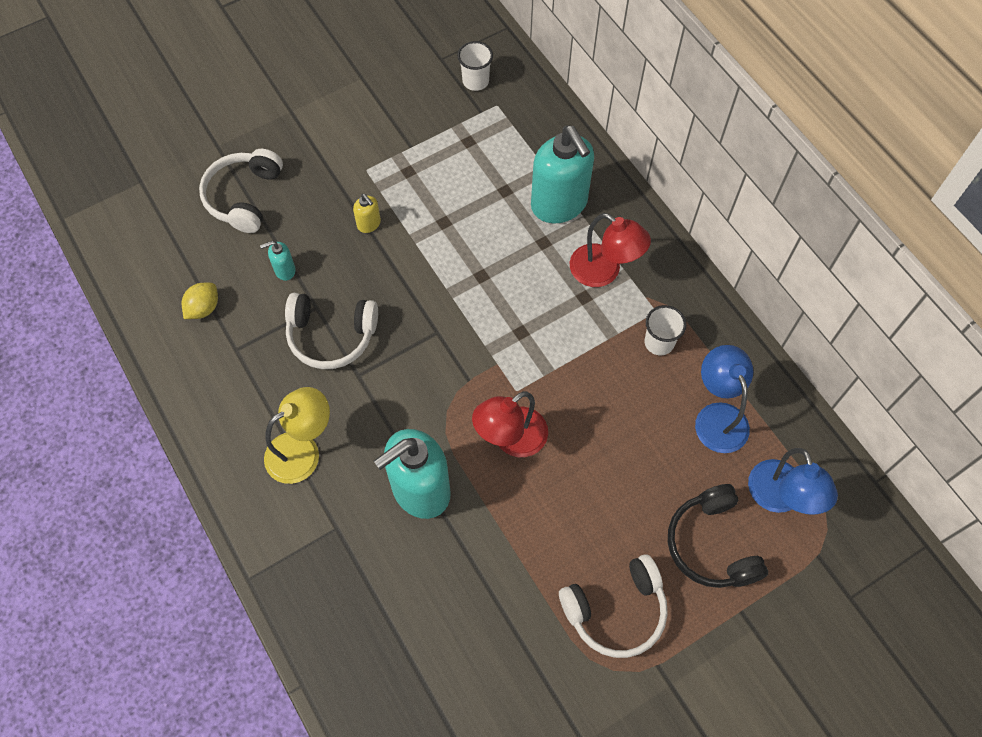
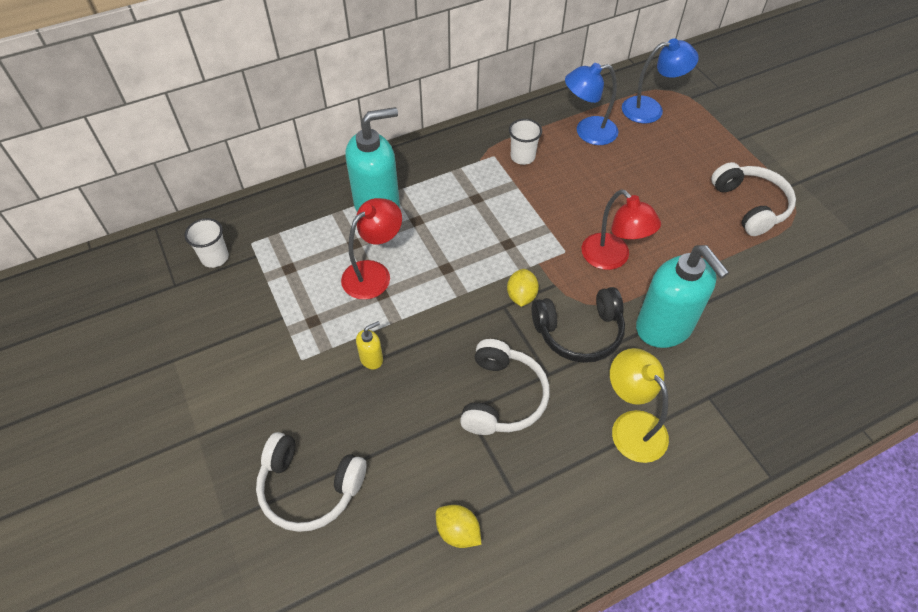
camera: 85 degrees left, 10 degrees down
turquoise soap dispenser [260,241,295,281] -> none
red lamp [570,213,651,287] -> red lamp moved to [341,198,402,300]
black headphones [668,484,768,588] -> black headphones moved to [532,287,625,363]
none -> yellow lemon [507,269,539,307]

